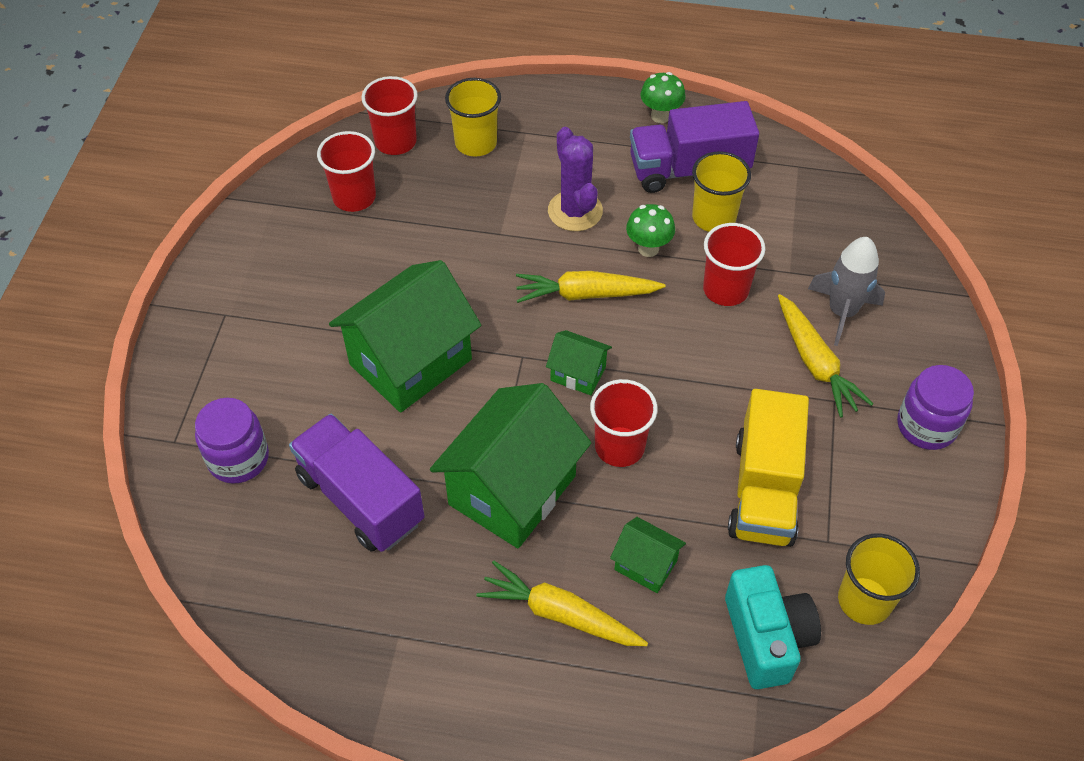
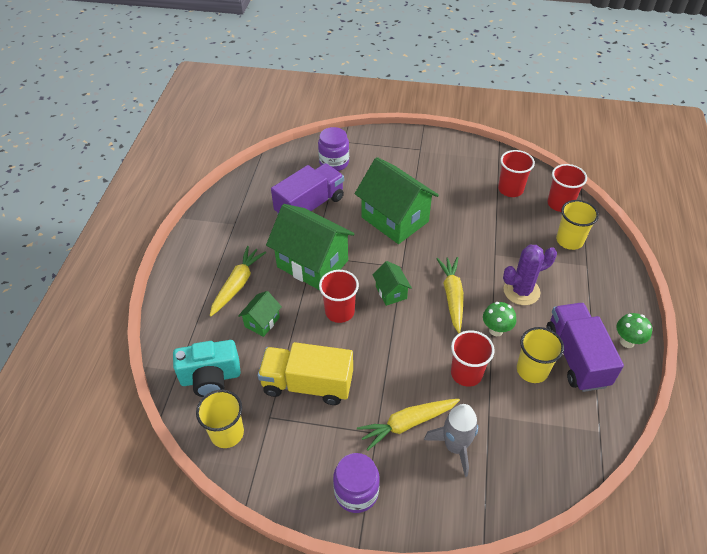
camera: 90 degrees right, 5 degrees down
green house [546,330,612,395] -> green house turned 45 degrees counterclockwise [372,261,412,306]

